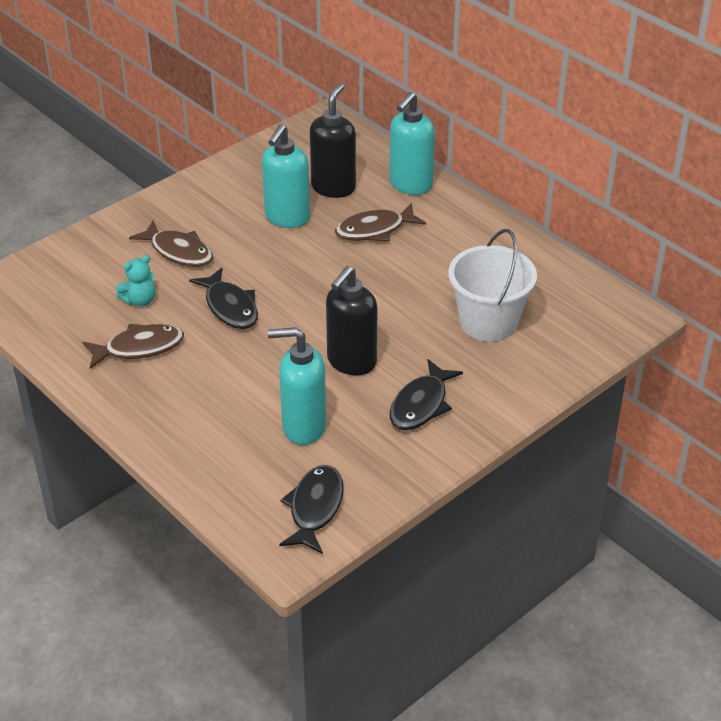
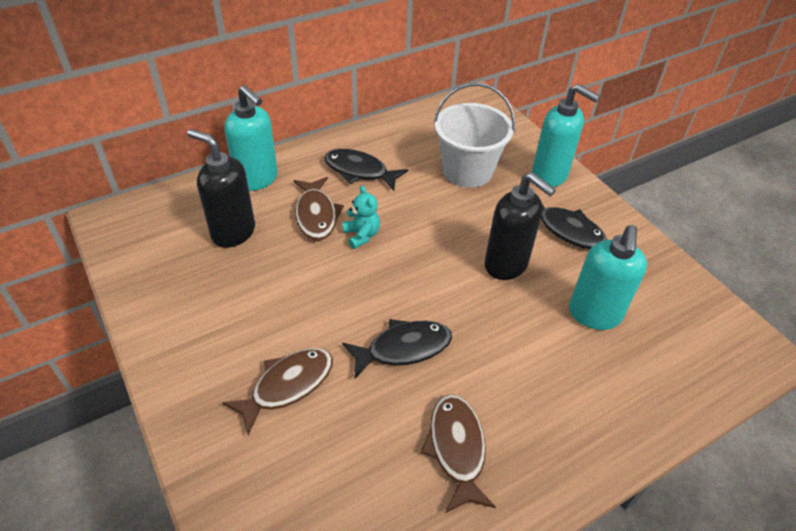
camera: 80 degrees left, 5 degrees up
turquoise teddy bear [116,255,155,306] -> turquoise teddy bear moved to [343,186,380,249]
turquoise soap dispenser [262,124,310,228] -> turquoise soap dispenser moved to [532,84,600,187]
black fish [279,465,344,554] -> black fish moved to [324,149,408,190]

